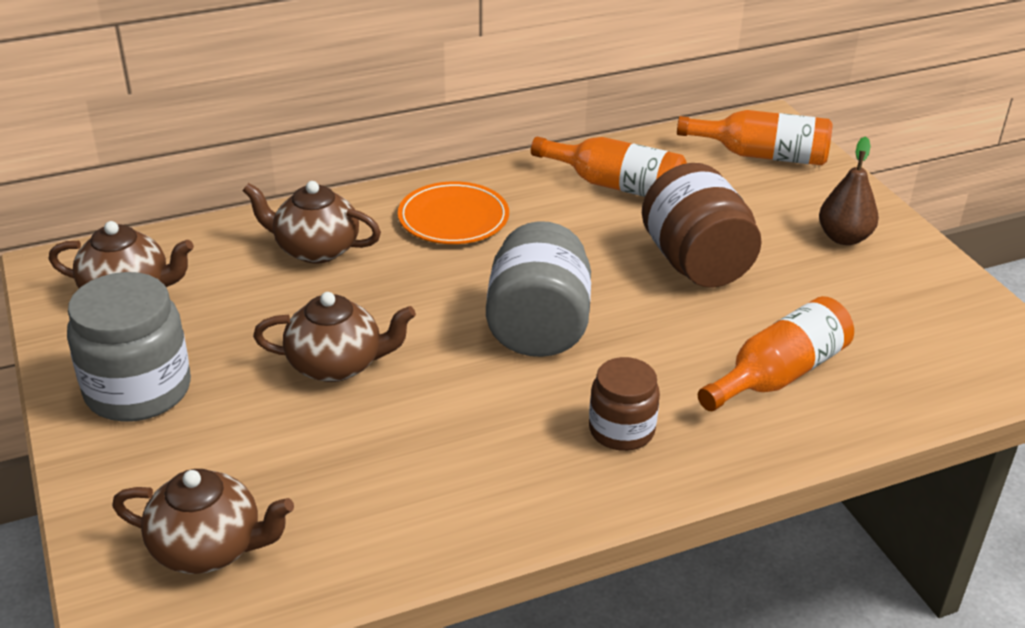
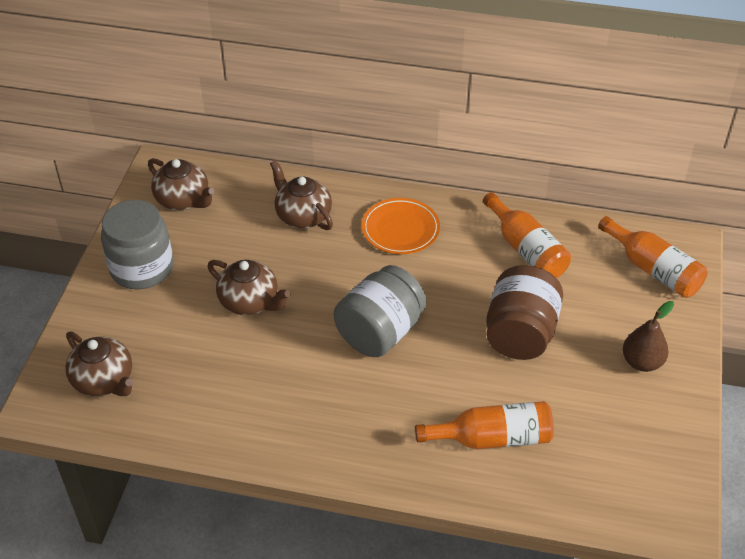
camera: 35 degrees right, 10 degrees up
brown jar [589,357,660,451] -> none

